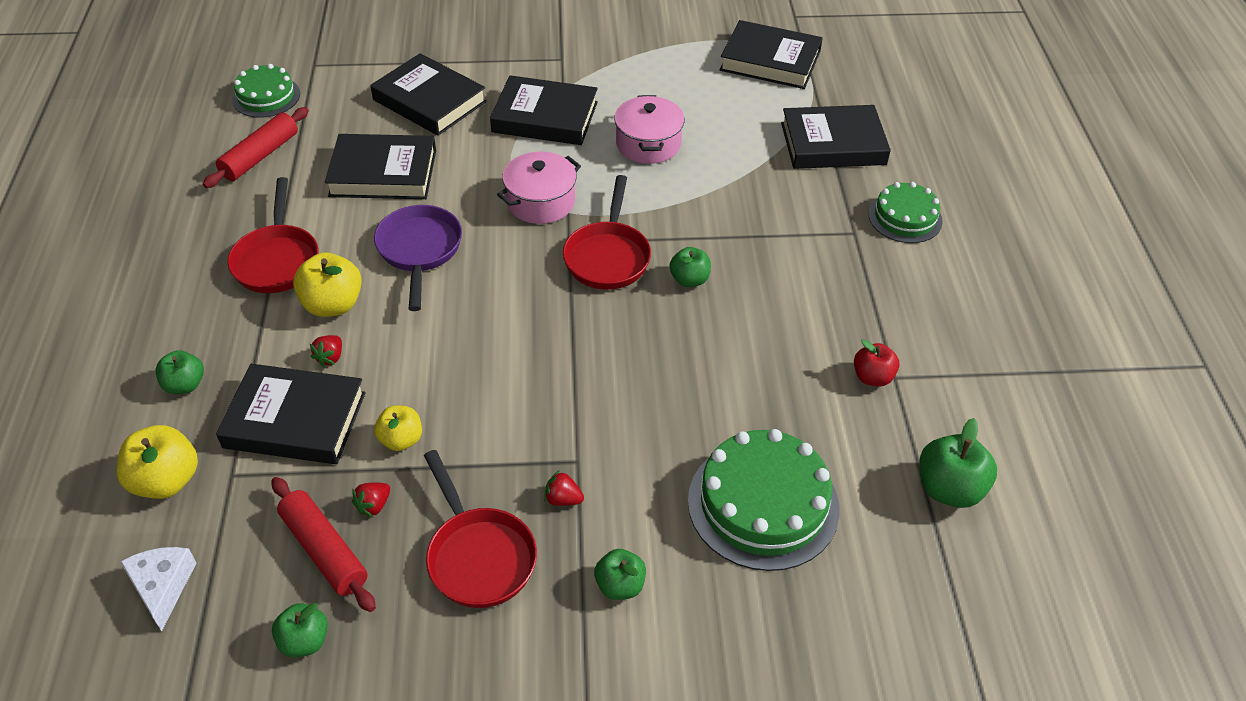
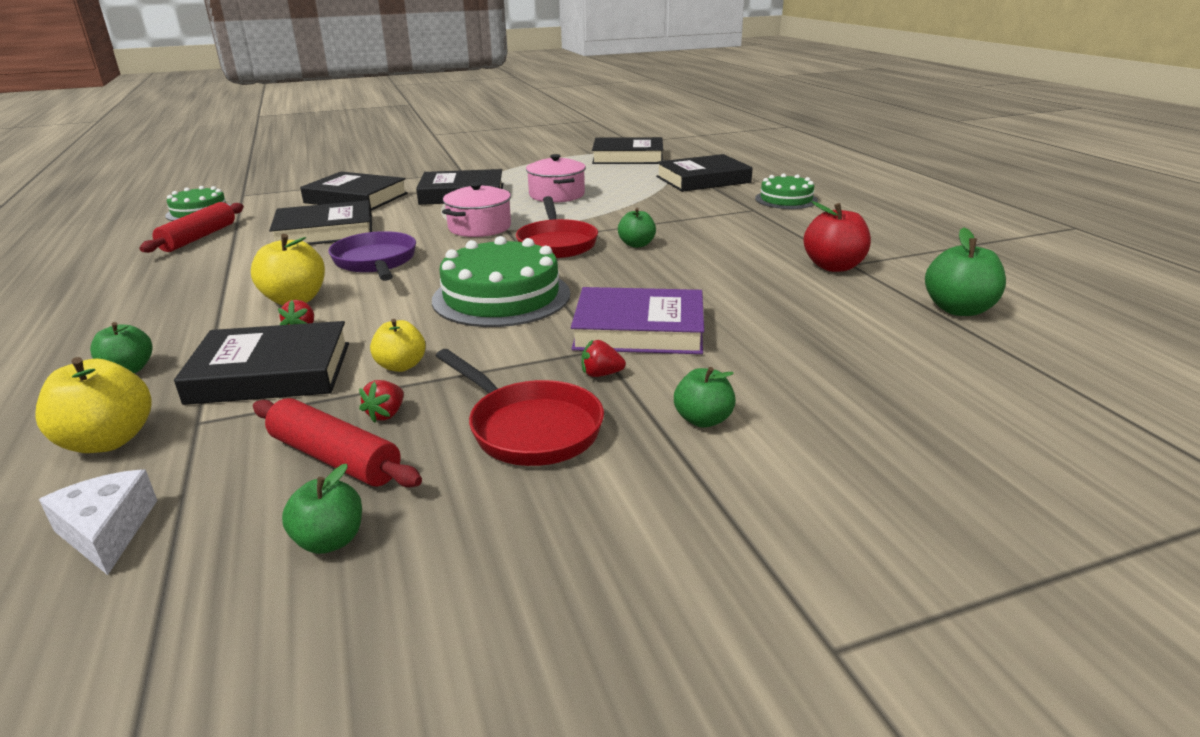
camera: 15 degrees left, 20 degrees down
red pan [227,177,318,293] -> none
green cake [688,429,839,571] -> green cake moved to [432,236,570,327]
red apple [854,339,899,387] -> red apple [803,201,871,272], size x1.55
none -> purple book [571,287,704,354]

